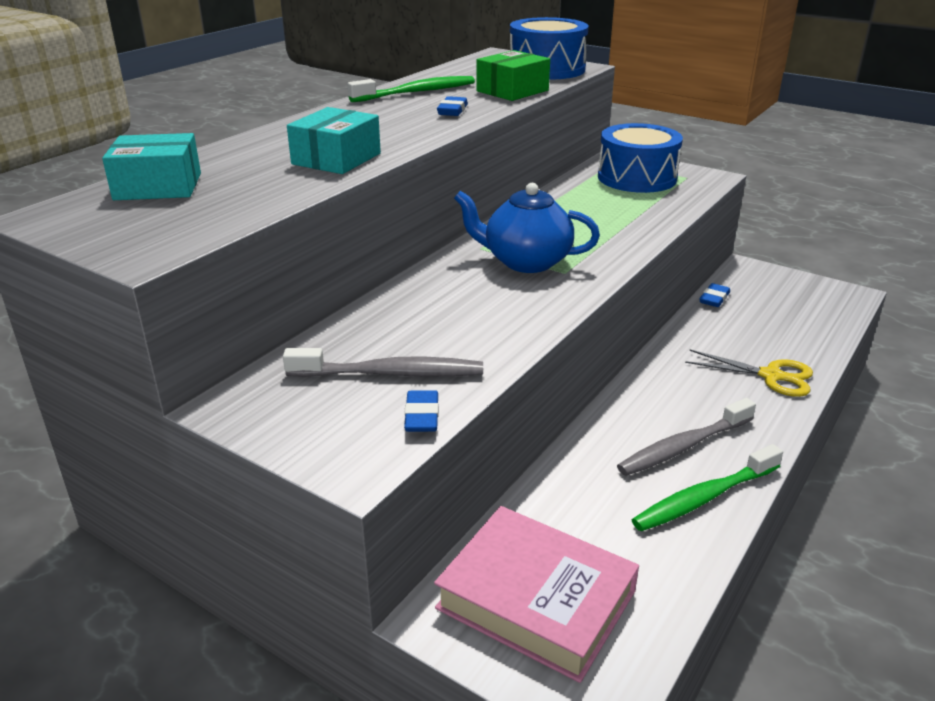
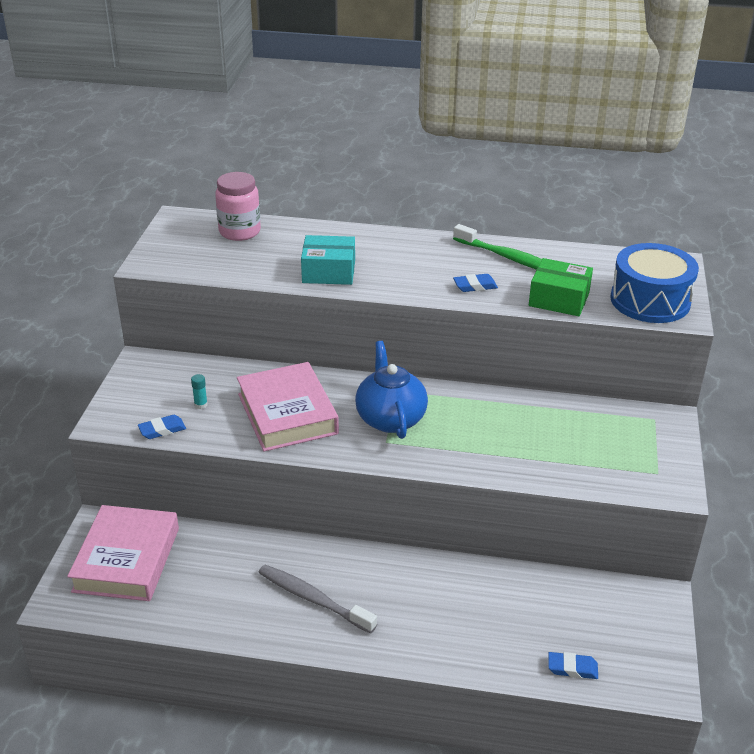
camera: 65 degrees right, 5 degrees up
turquoise box [102,133,201,200] -> pink jar [215,172,261,241]
grey toothbrush [283,348,483,377] -> turquoise glue stick [191,374,208,409]
blue drum [598,123,683,193] -> none
green toothbrush [632,444,783,531] -> none
yellow scissors [685,350,813,397] -> none
blue eraser [699,283,730,307] -> blue eraser moved to [548,652,598,679]
none -> pink book [237,362,339,452]

